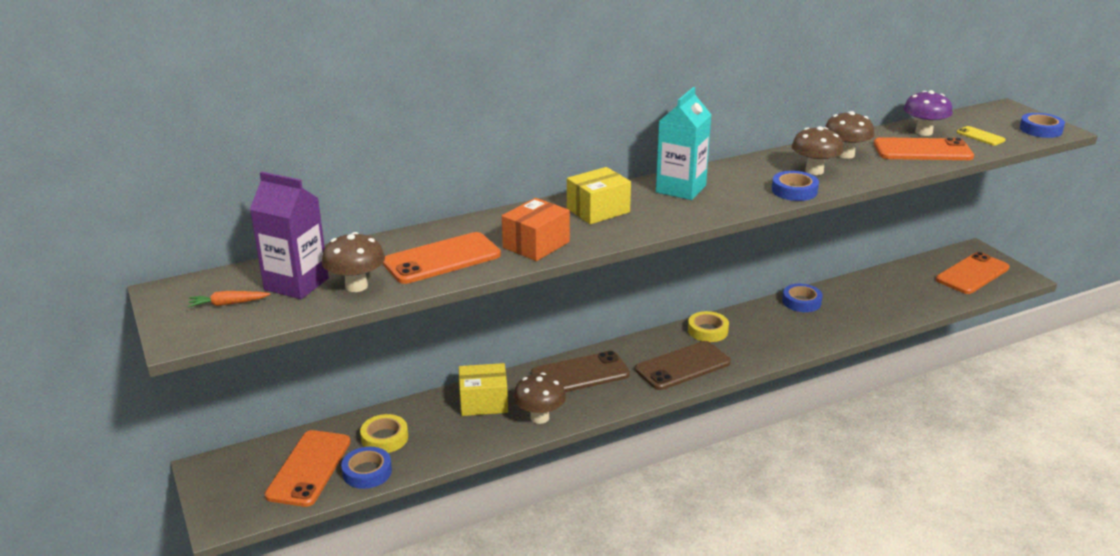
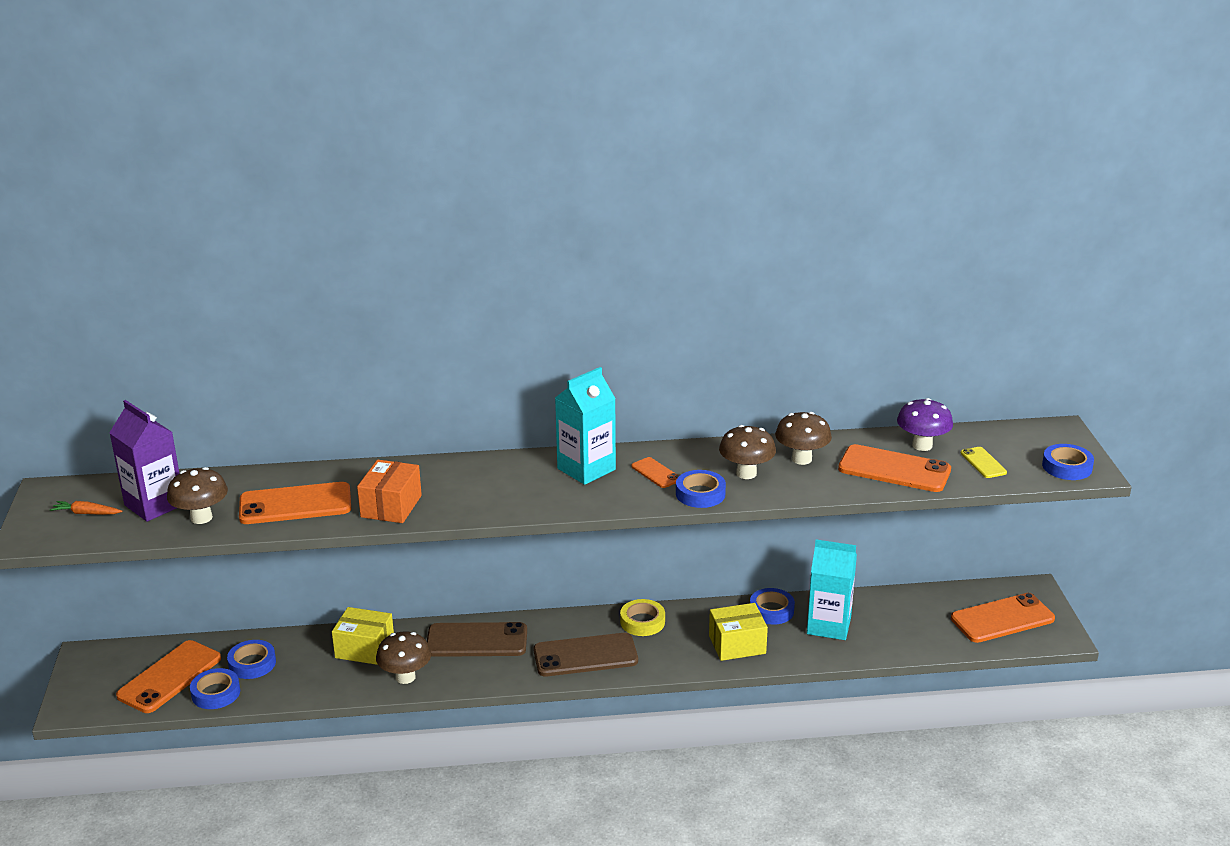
camera: 20 degrees right, 0 degrees up
yellow tape [360,414,408,453] -> blue tape [227,640,276,679]
orange box [502,198,570,261] -> orange box turned 45 degrees counterclockwise [357,460,422,523]
yellow box [567,167,631,224] -> yellow box moved to [709,603,768,661]
none -> orange phone [631,457,679,488]
none -> turquoise carton [807,540,857,640]

